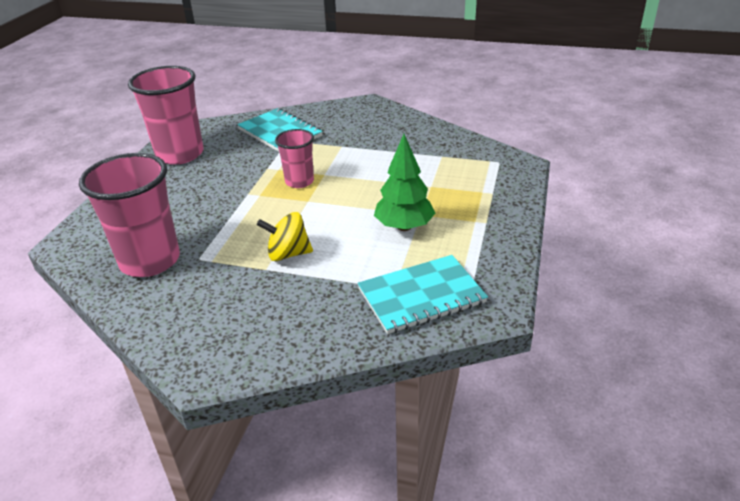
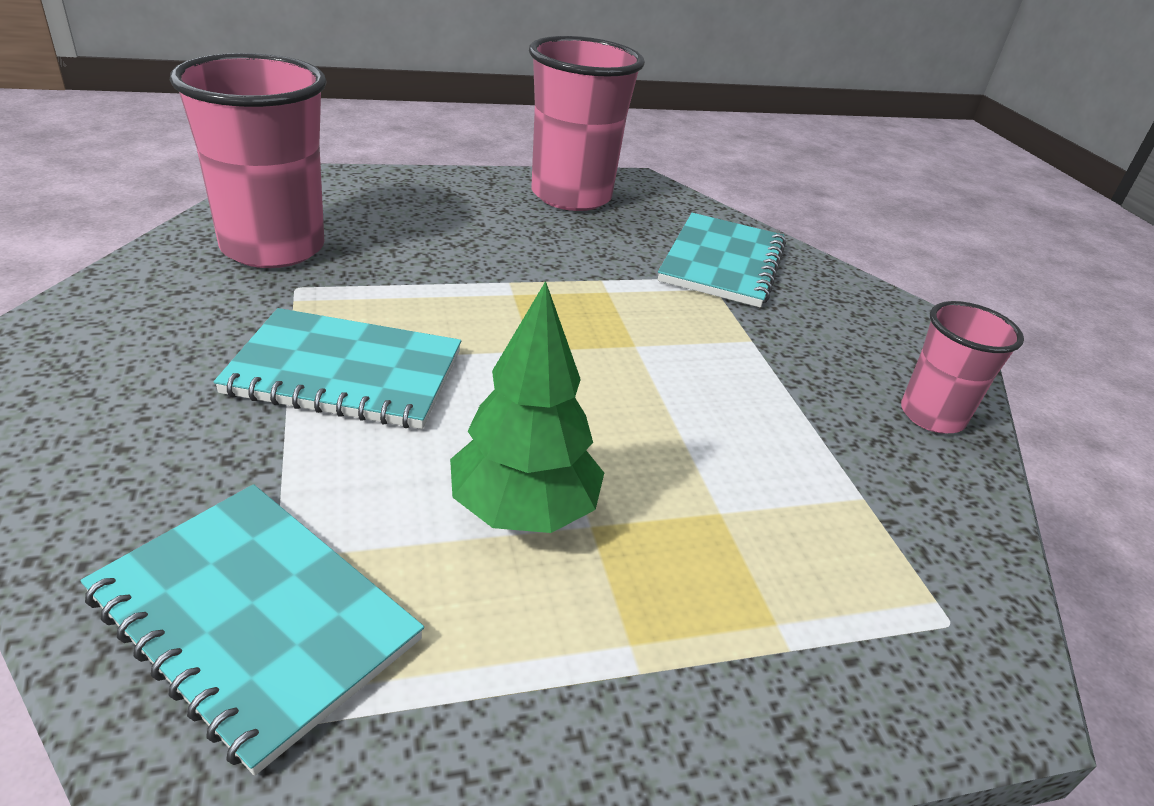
camera: 55 degrees right, 0 degrees up
yellow spinning top [257,212,313,261] -> turquoise notebook [214,308,461,429]
pink cup [275,129,314,188] -> pink cup moved to [901,301,1024,433]

